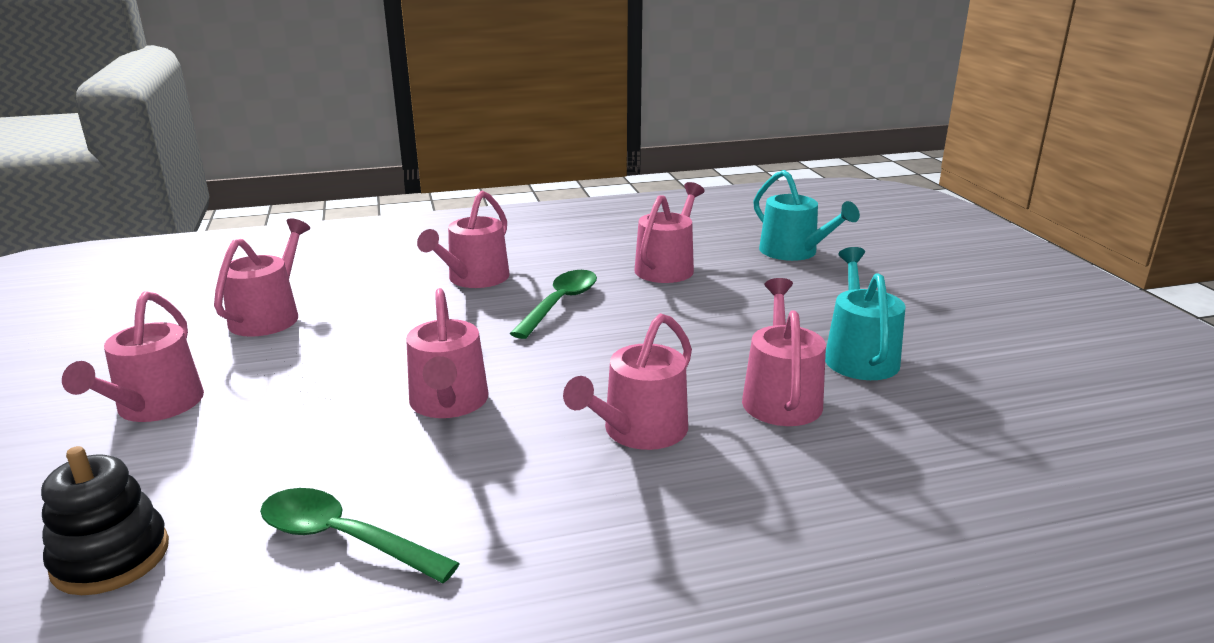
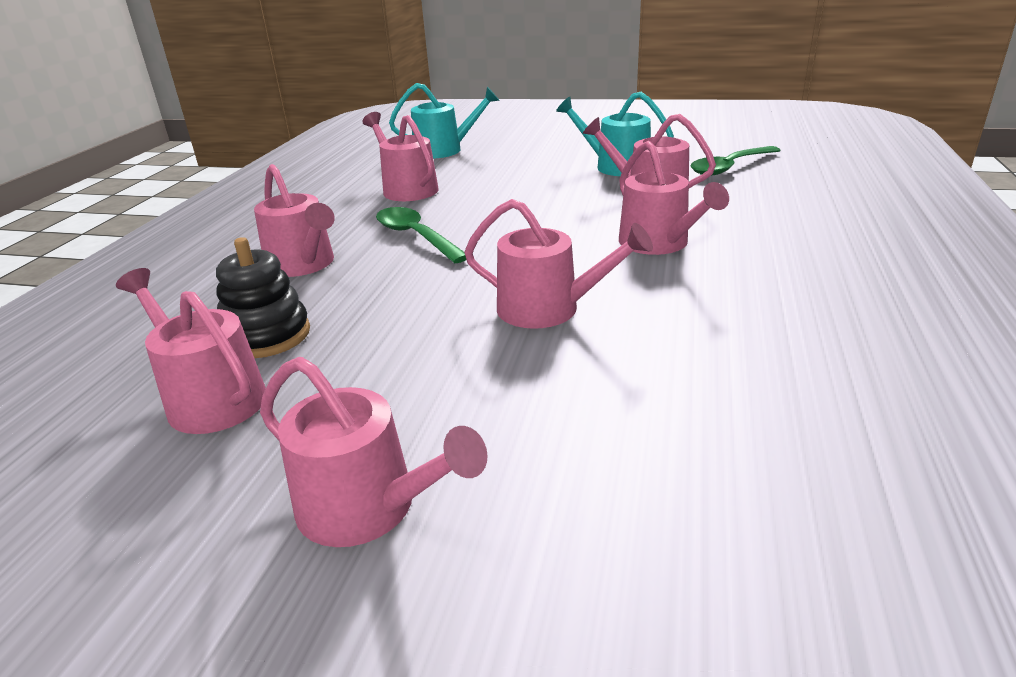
camera: 60 degrees left, 5 degrees up
black stacking toy [41,446,169,595] -> black stacking toy moved to [216,237,310,358]
green spoon [260,488,460,583] -> green spoon moved to [691,146,781,175]

